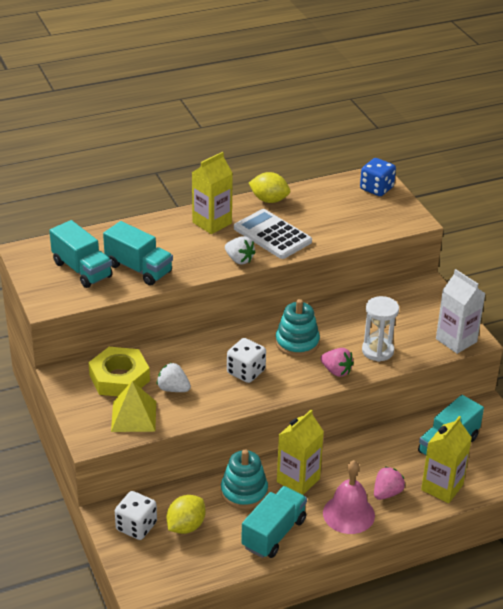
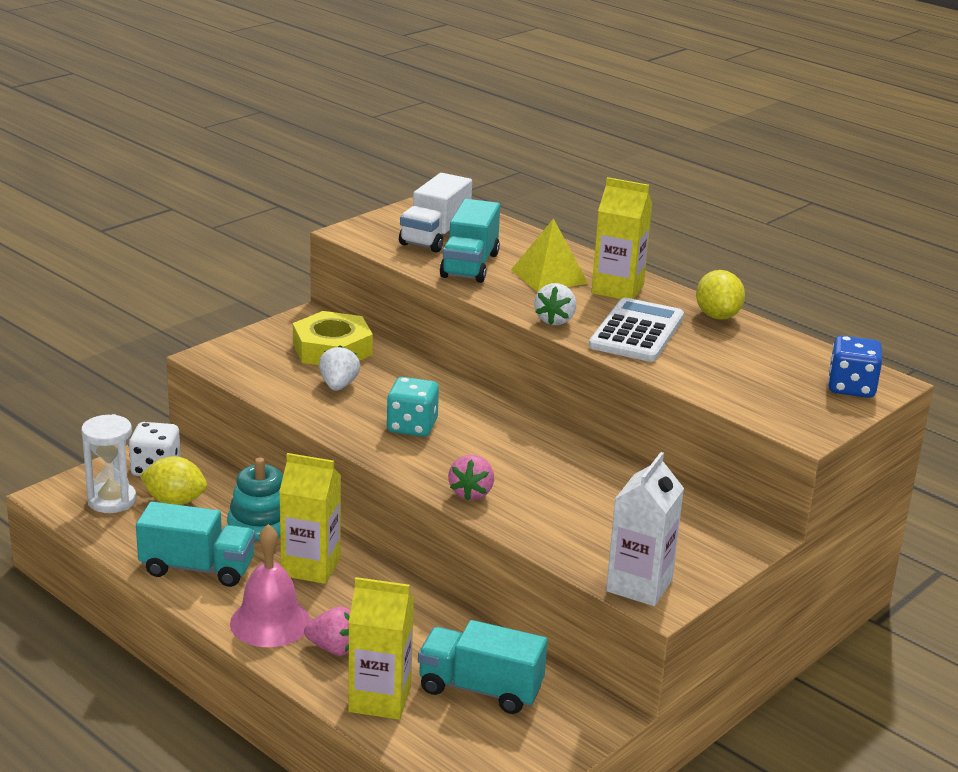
camera: 65 degrees right, 10 degrees down
turquoise truck [49,220,113,288] -> white truck [399,173,472,253]
yellow pyramid [111,381,156,432] -> yellow pyramid moved to [511,218,588,292]
white dice [227,338,266,383] -> turquoise dice [386,377,439,437]
turquoise stacking toy [275,299,320,357] -> none
white hourglass [362,296,399,362] -> white hourglass moved to [81,414,136,513]

